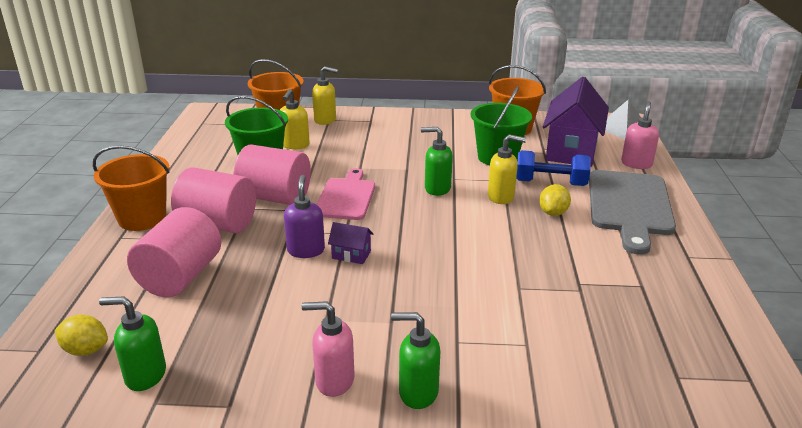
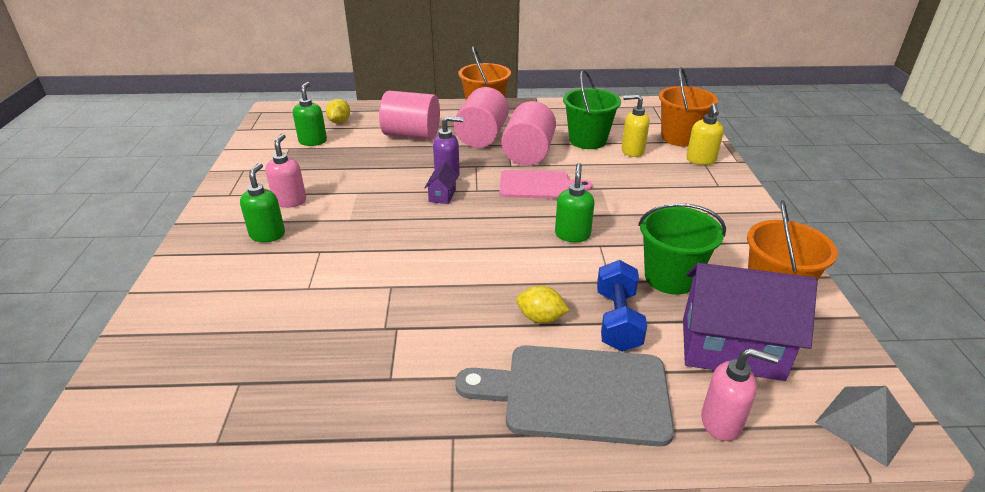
camera: 85 degrees right, 5 degrees up
yellow soap dispenser [488,134,526,204] -> none

